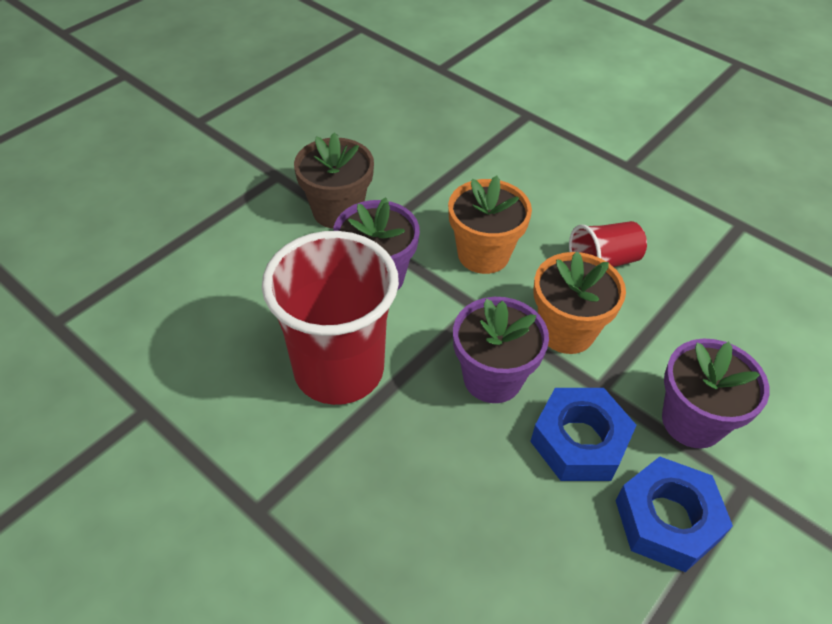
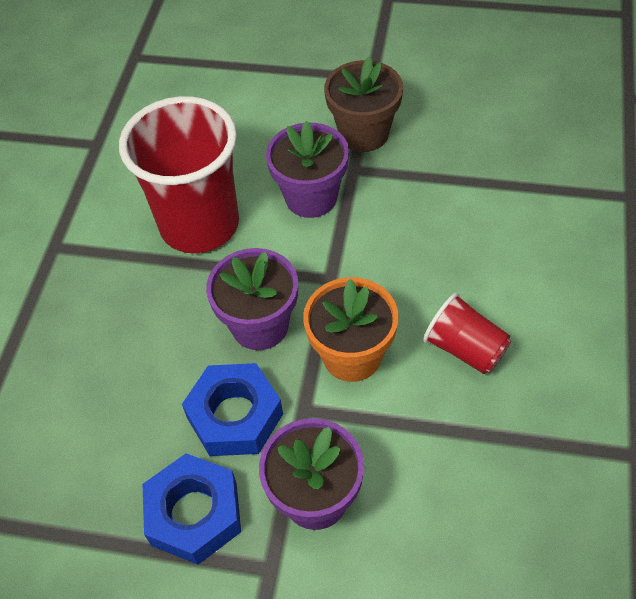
camera: 65 degrees right, 5 degrees up
orange flower pot [448,175,532,274] -> none

